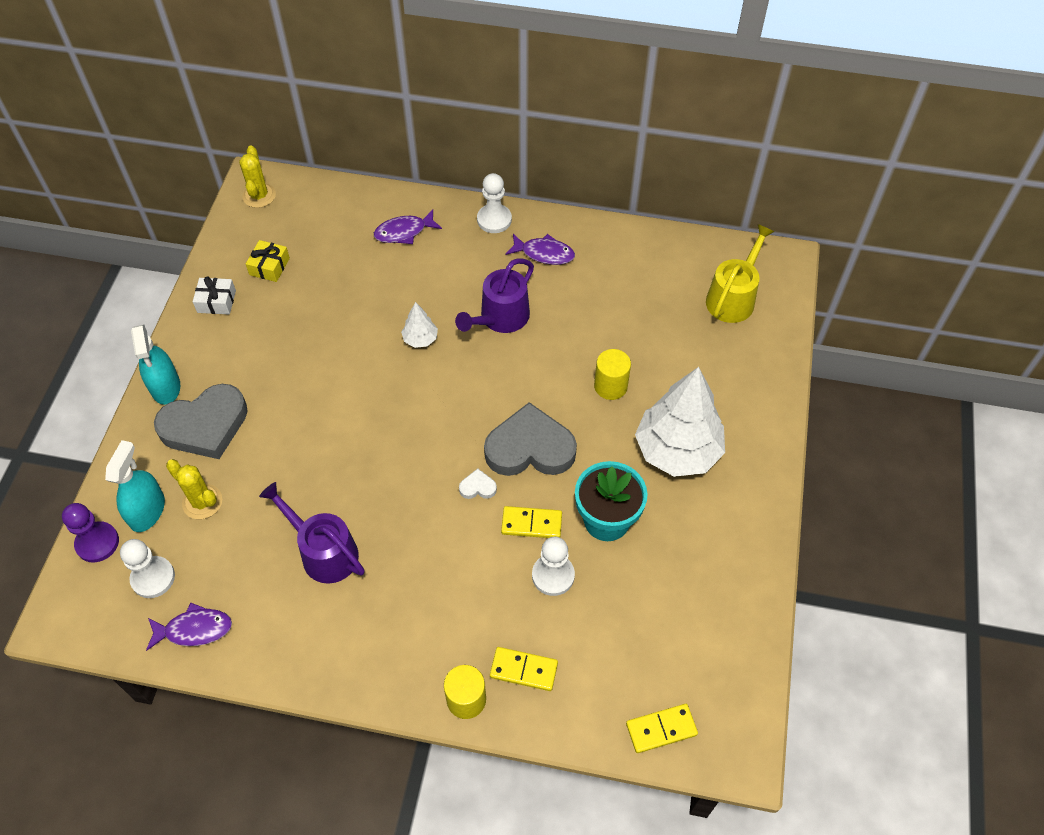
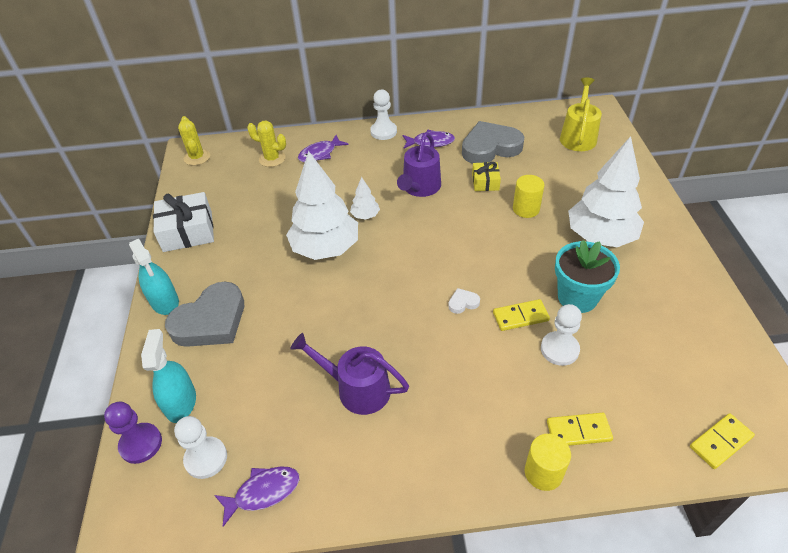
camera: 15 degrees left, 10 degrees down
yellow cactus [166,459,222,519] -> yellow cactus moved to [247,121,286,167]
white gift [193,276,236,314] -> white gift [153,192,214,252], size x1.78
yellow gift [246,240,290,282] -> yellow gift moved to [472,162,501,191]
grey heart [484,402,577,476] -> grey heart moved to [462,121,524,164]
none -> white tree [286,151,358,260]

